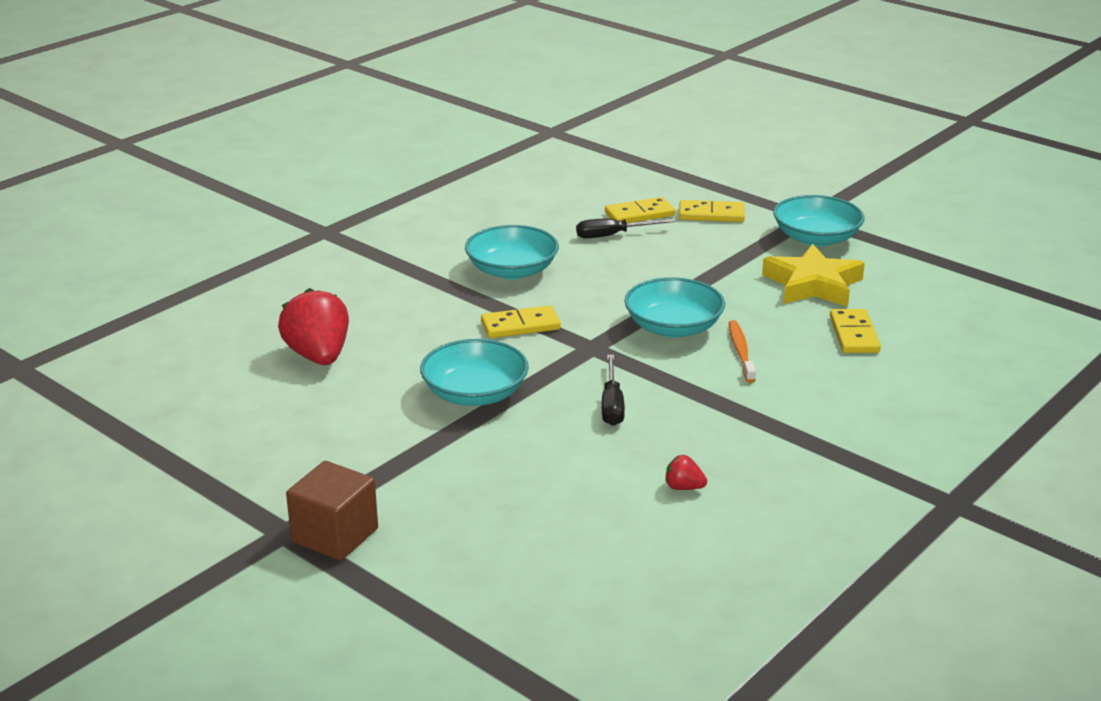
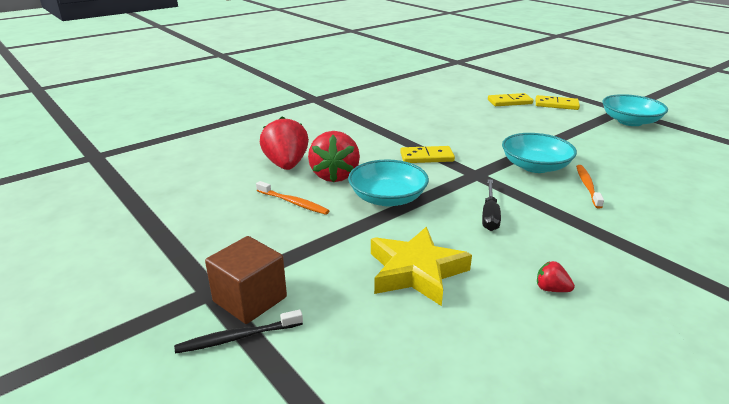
camera: 10 degrees right, 0 degrees up
turquoise bowl [465,225,559,279] -> none
black screwdriver [576,218,675,238] -> none
yellow star [762,244,865,307] -> yellow star moved to [371,227,472,306]
yellow domino [830,309,881,353] -> none
none -> black toothbrush [174,310,303,353]
none -> orange toothbrush [256,181,330,215]
none -> red strawberry [308,131,360,182]

